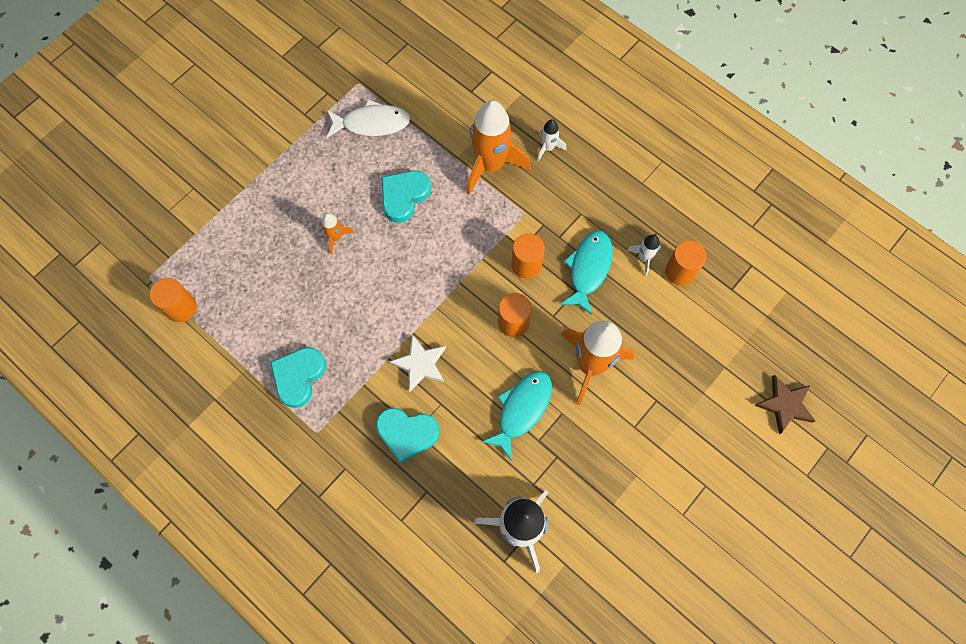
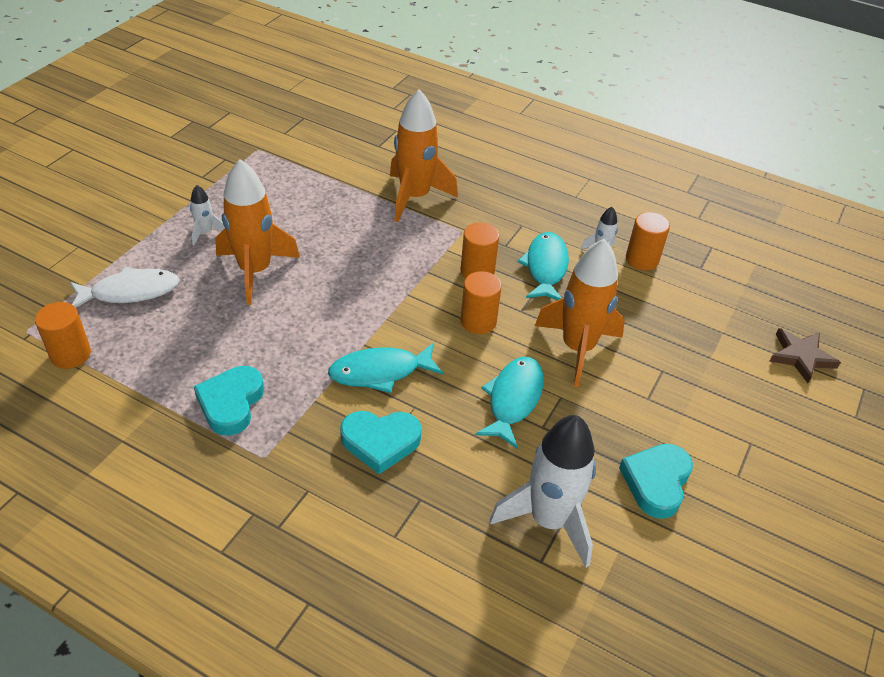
camera: 15 degrees left, 25 degrees down
orange rocket [321,213,354,255] -> orange rocket [215,159,300,305], size x2.18
white fish [327,99,411,138] -> white fish moved to [70,266,180,308]
turquoise heart [381,171,431,223] -> turquoise heart moved to [619,444,693,519]
white star [389,335,446,392] -> turquoise fish [328,343,443,393]
white rocket [537,119,566,161] -> white rocket moved to [190,185,225,245]

